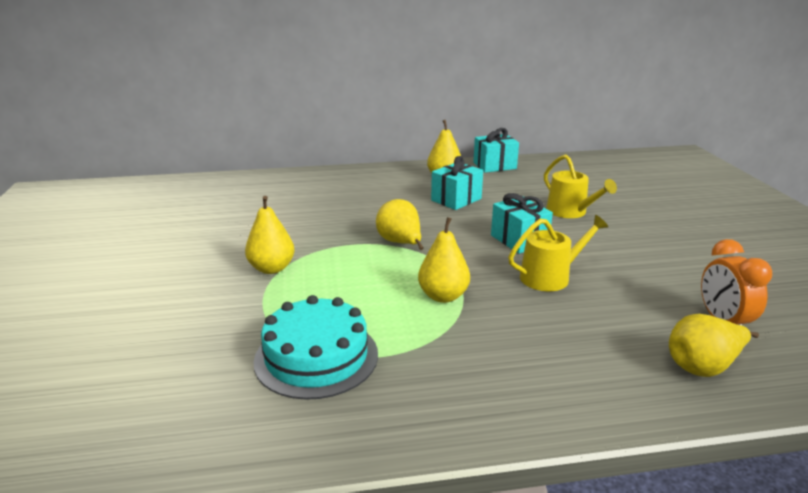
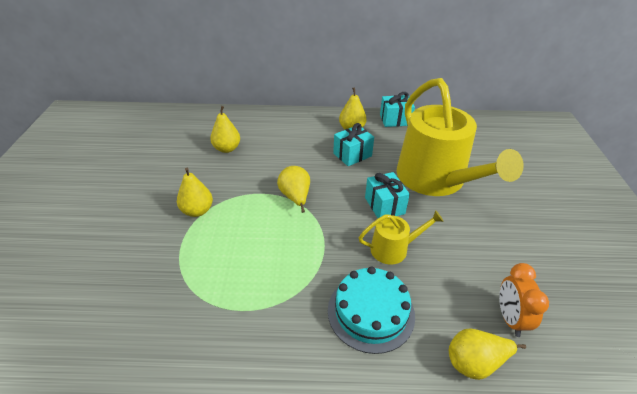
camera: 10 degrees right, 15 degrees up
turquoise cake [254,295,378,400] -> turquoise cake moved to [328,267,415,354]
yellow pear [418,217,470,303] -> yellow pear moved to [210,106,240,153]
yellow watering can [544,155,617,218] -> yellow watering can [396,78,524,196], size x2.23

